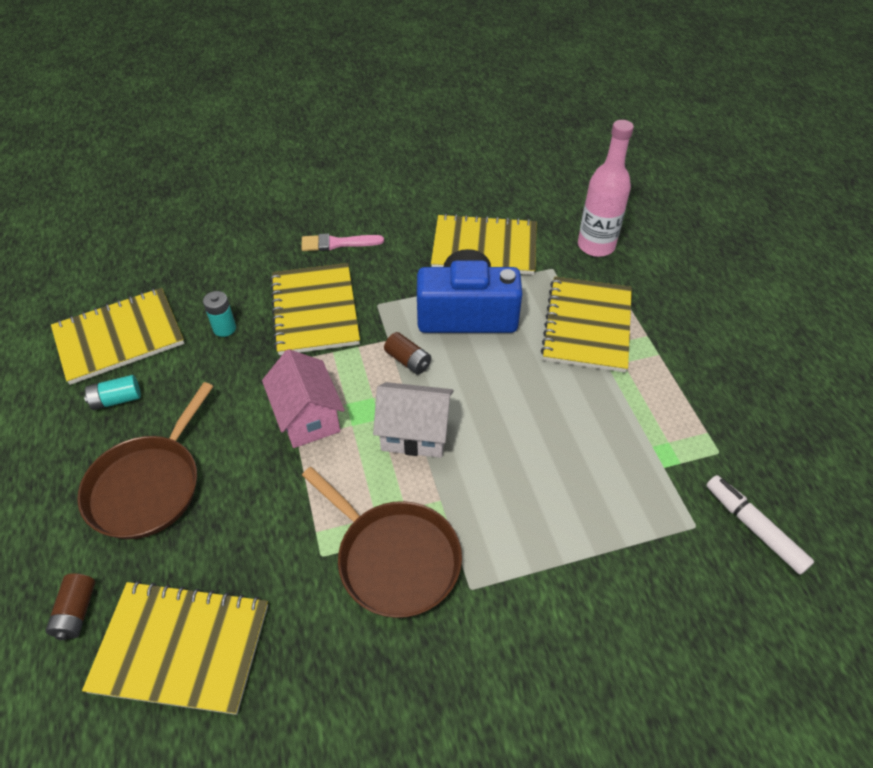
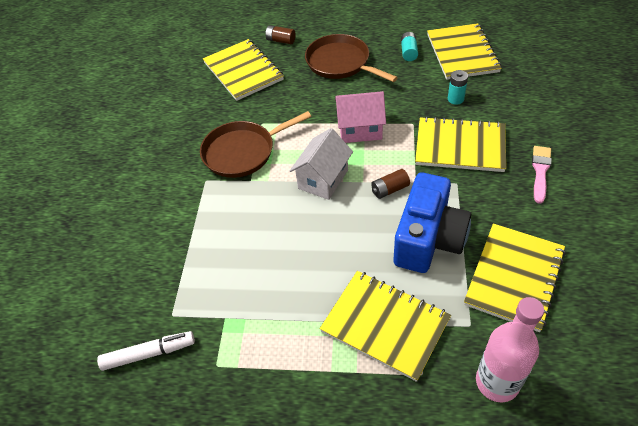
camera: 115 degrees right, 0 degrees up
yellow notebook [82,581,268,715] -> yellow notebook turned 60 degrees counterclockwise [203,39,284,101]

